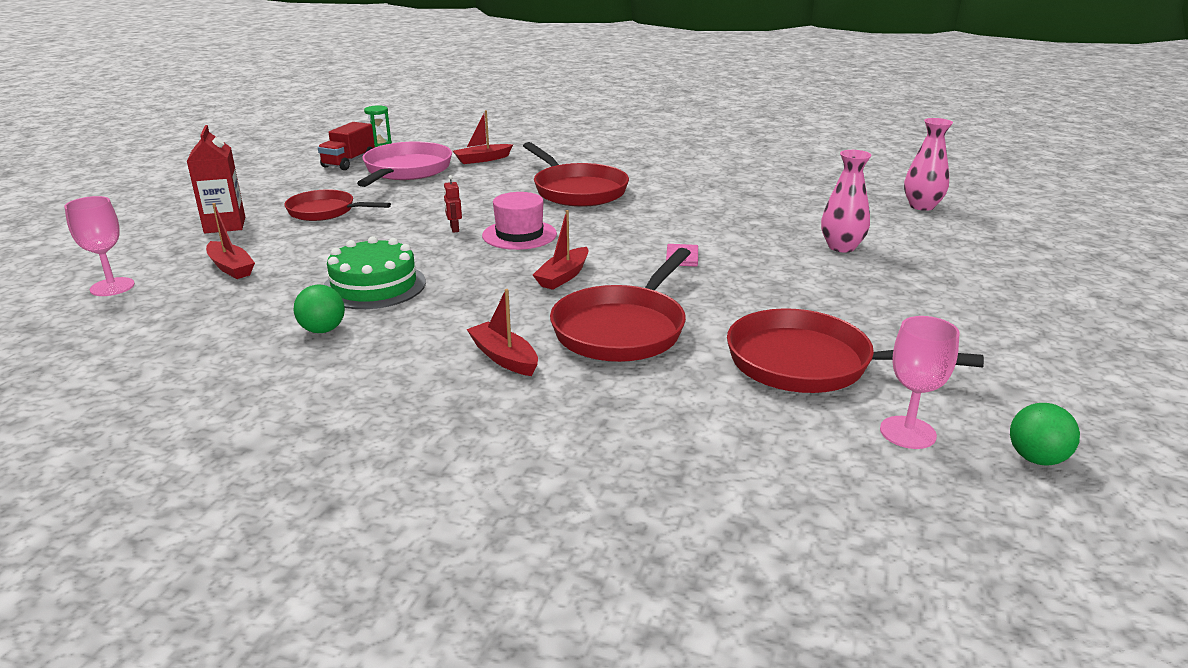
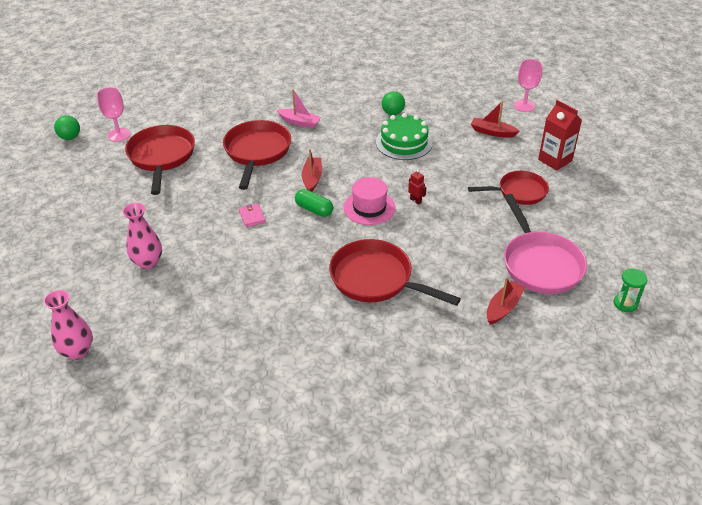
camera: 155 degrees right, 15 degrees up
red truck [318,122,375,170] -> none
red boat [467,289,538,376] -> pink boat [277,89,321,128]
red pan [727,308,984,393] -> red pan turned 90 degrees counterclockwise [125,125,195,195]
none -> green capsule [295,189,333,217]

